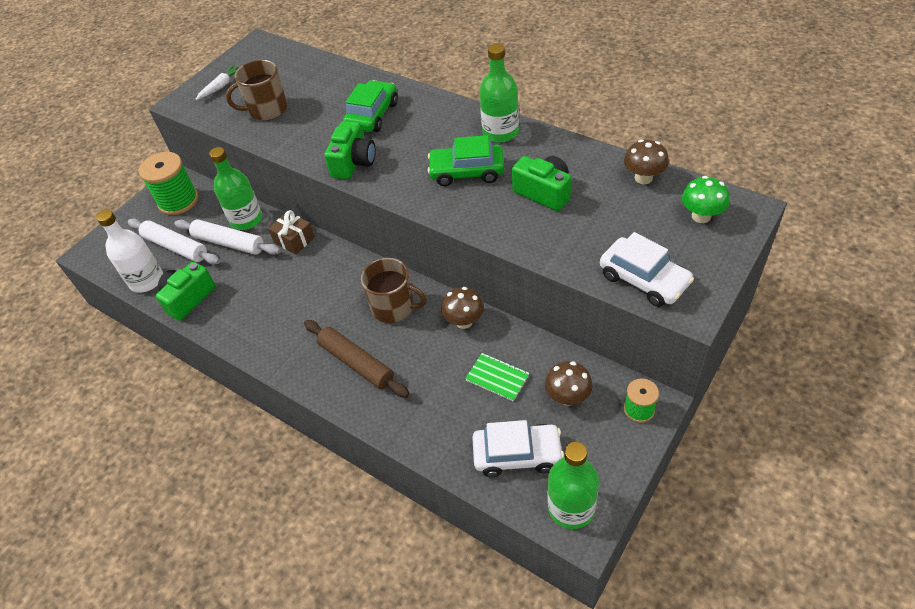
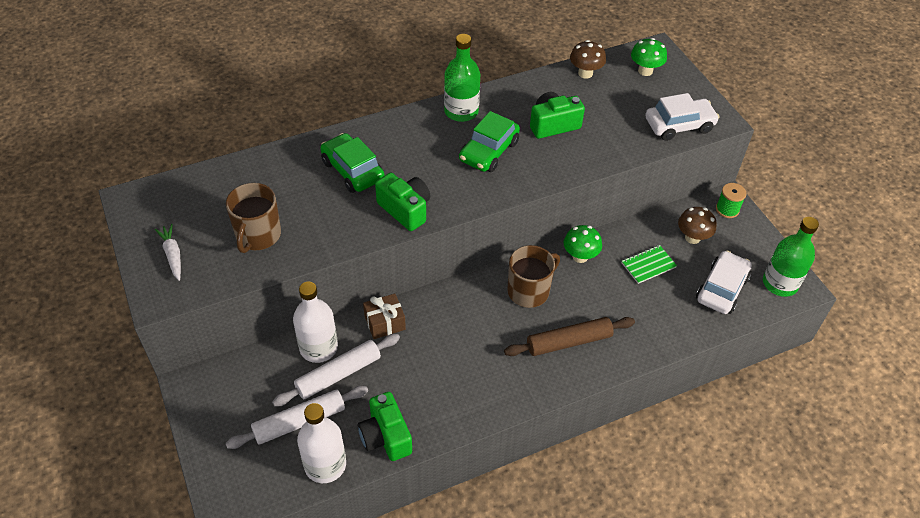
camera: 65 degrees left, 0 degrees up
green spool [139,152,198,215] -> none
green bottle [209,147,262,230] -> white bottle [293,282,338,363]
brown mushroom [441,287,484,329] -> green mushroom [564,225,602,263]

